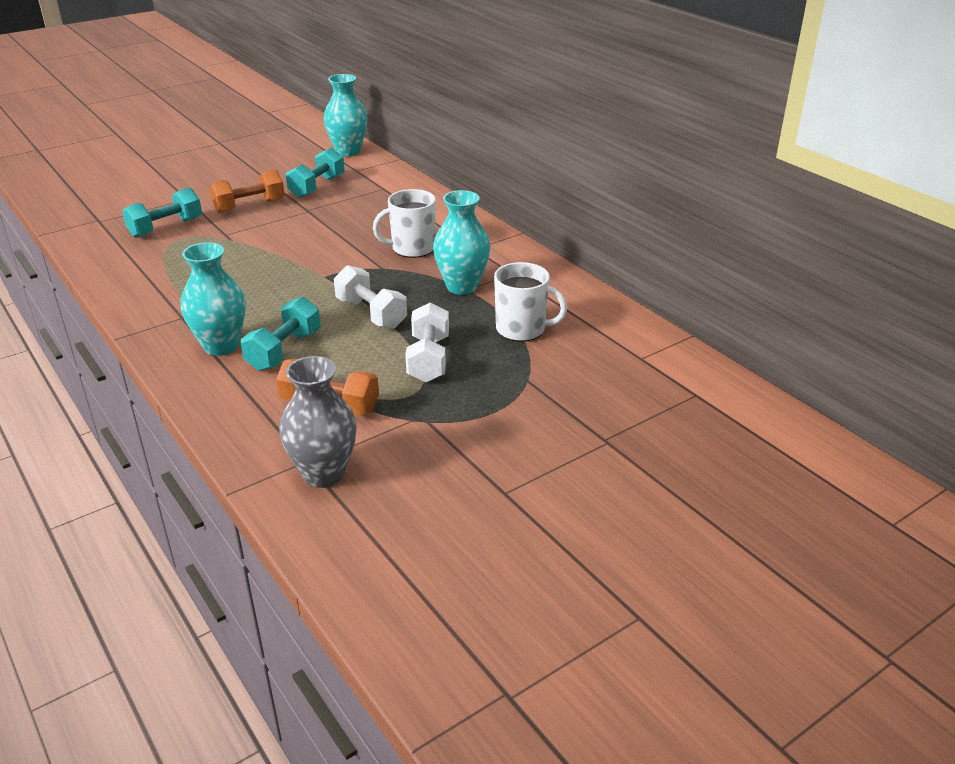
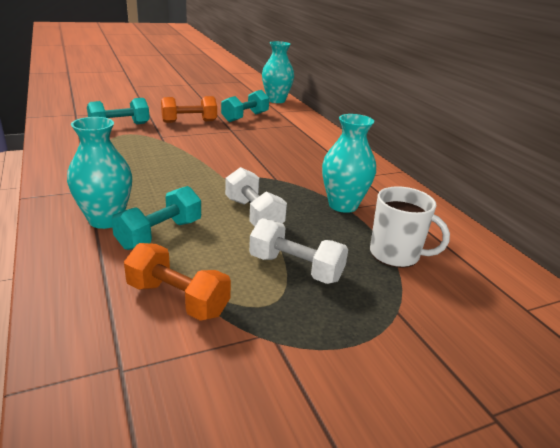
camera: 10 degrees right, 5 degrees down
grey vase [279,356,357,488] -> none
white mug [373,189,436,258] -> none
white dumbbell [405,302,449,382] -> white dumbbell turned 75 degrees counterclockwise [249,218,348,284]

